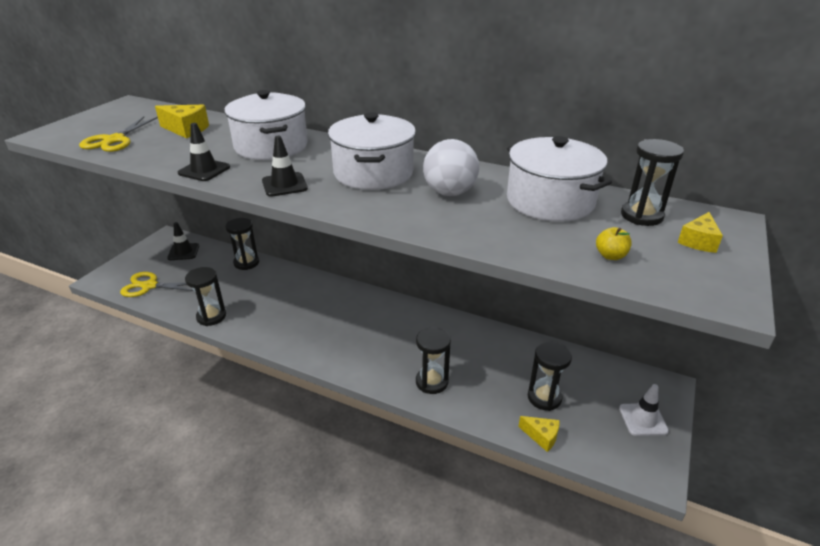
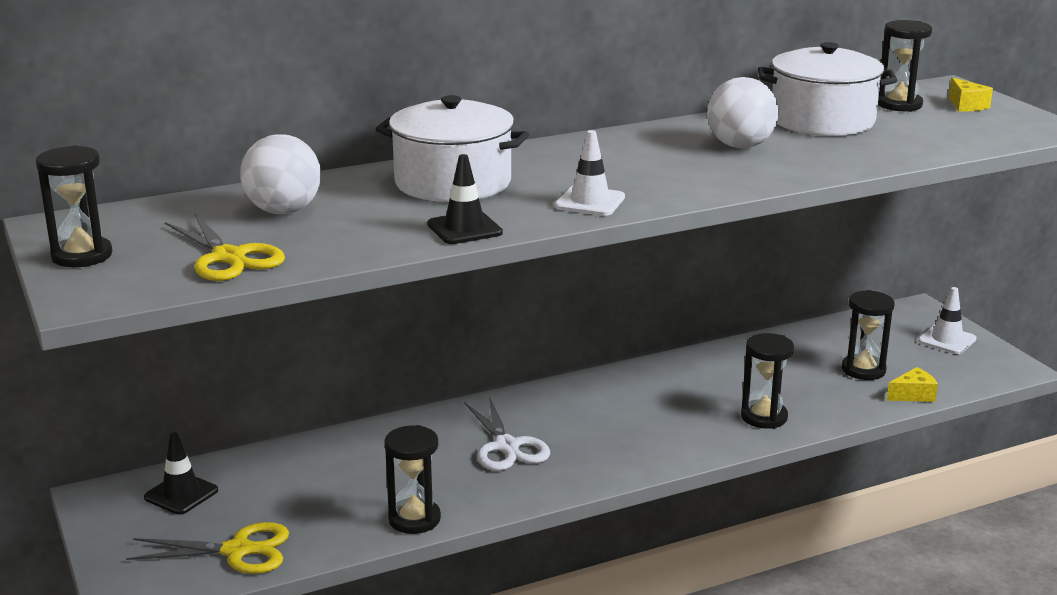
camera: 50 degrees left, 10 degrees down
yellow scissors [120,272,193,297] -> yellow scissors turned 135 degrees counterclockwise [126,522,289,574]
yellow cheese [155,105,209,138] -> white ball [240,134,321,214]
black hourglass [225,218,259,270] -> black hourglass moved to [36,145,112,267]
black traffic cone [262,136,308,197] -> white traffic cone [555,130,625,216]
white pot [328,112,416,190] -> none
yellow apple [596,227,632,260] -> none
none -> white scissors [464,397,550,471]

